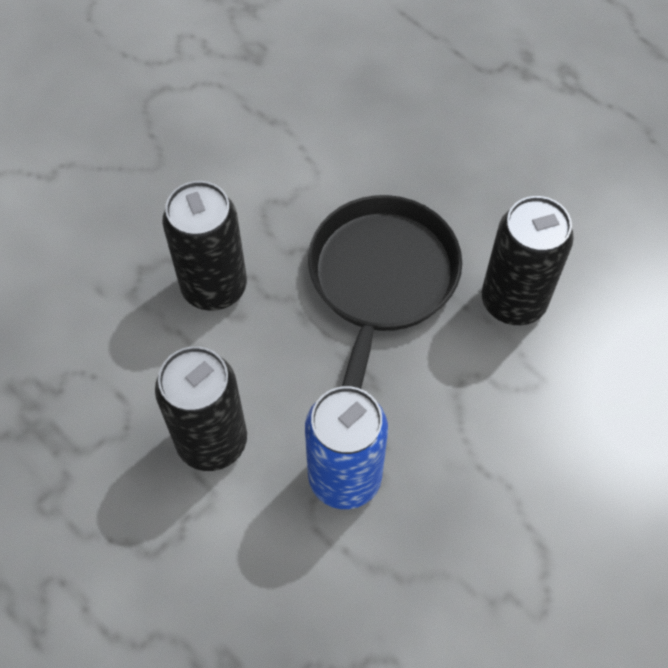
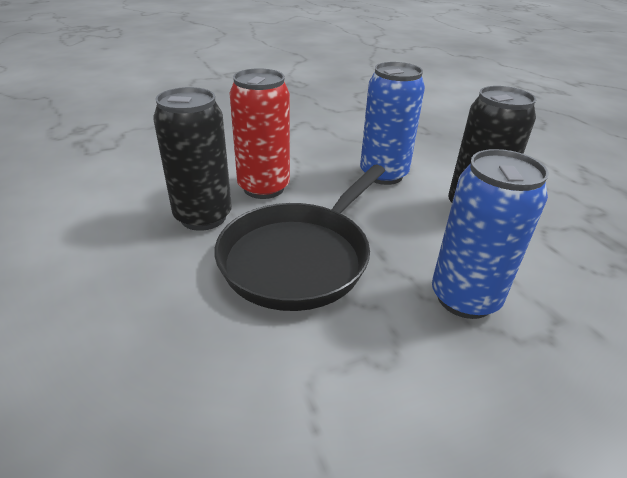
camera: 160 degrees left, 25 degrees down
black can [162,181,247,311] -> blue can [432,149,549,319]
none -> red can [229,68,290,199]

